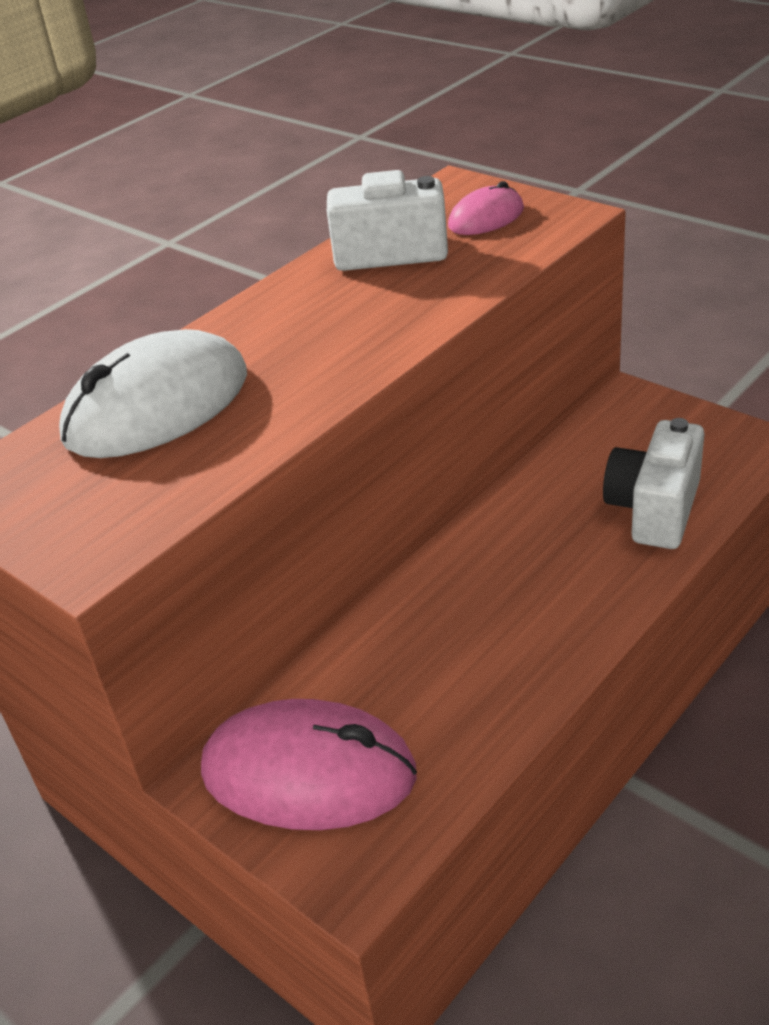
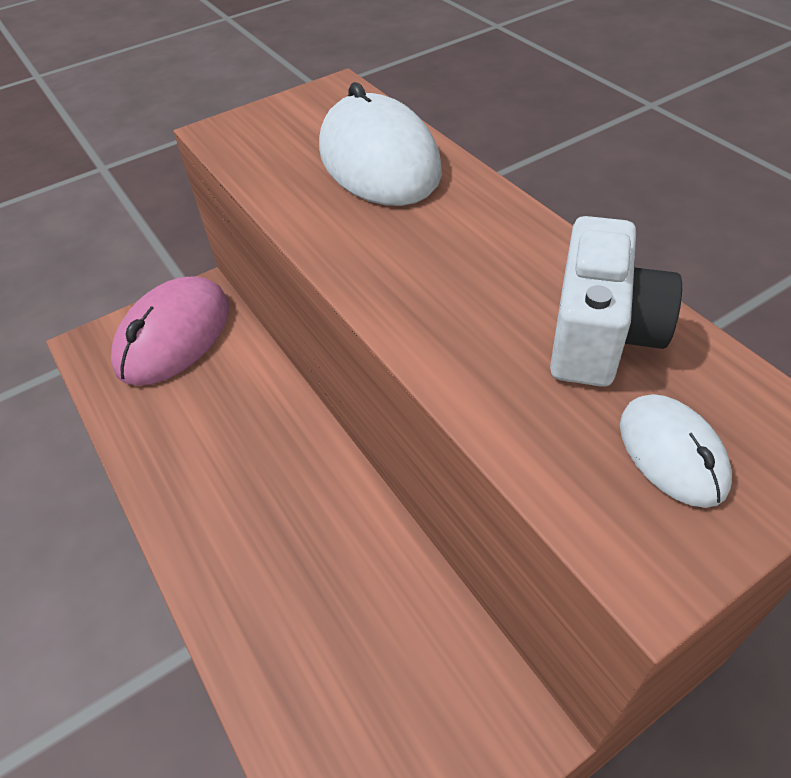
camera: 105 degrees right, 10 degrees up
pink mouse [448,181,524,235] -> white mouse [620,394,732,508]
white camera [603,418,704,549] -> none

